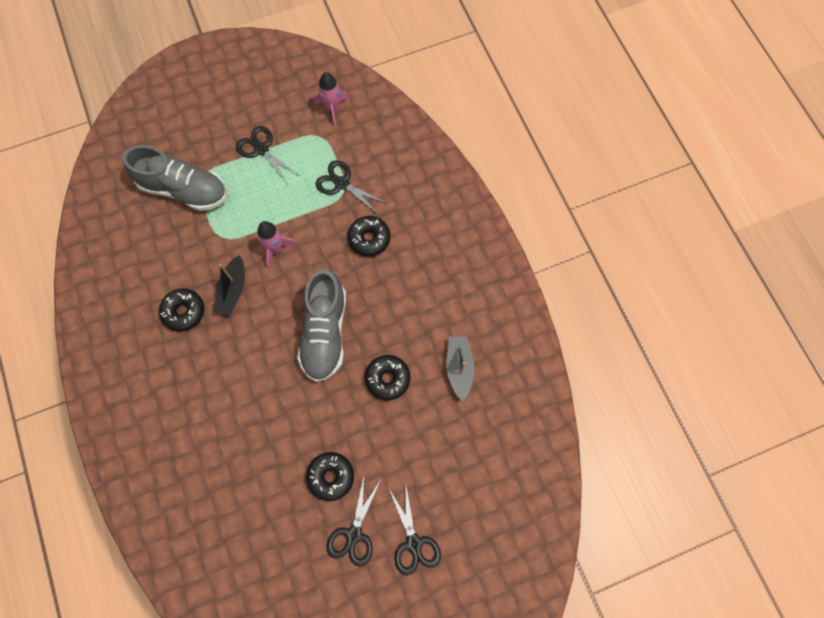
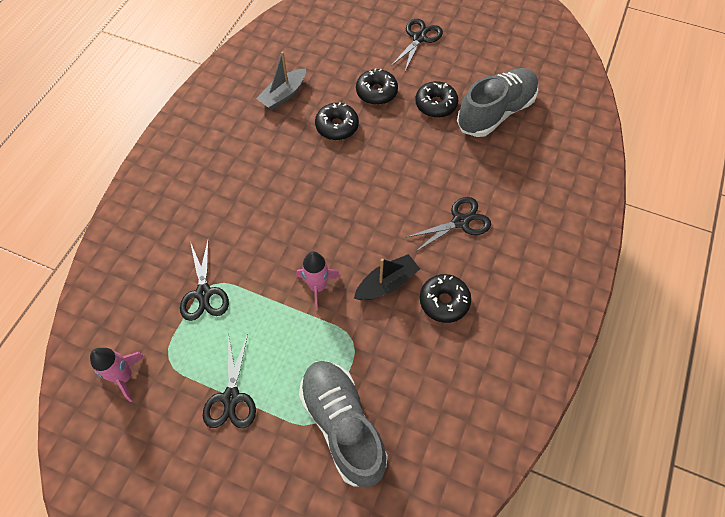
camera: 135 degrees left, 10 degrees down
grey shoe [297,269,346,382] -> grey shoe moved to [457,68,538,137]
black scissors [327,476,380,567] -> black scissors moved to [407,197,491,252]
black donut [348,216,390,257] -> black donut moved to [356,68,398,105]

